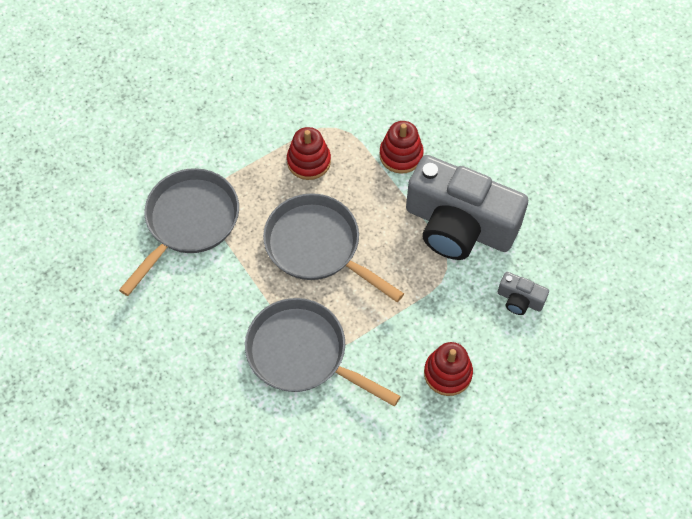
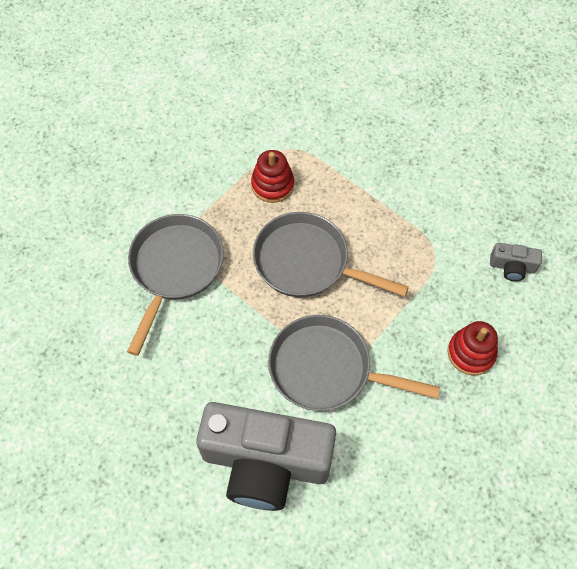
camera: 15 degrees left, 0 degrees up
red stacking toy [379,121,424,174] -> none
grey camera [406,155,528,260] -> grey camera moved to [196,402,336,511]

